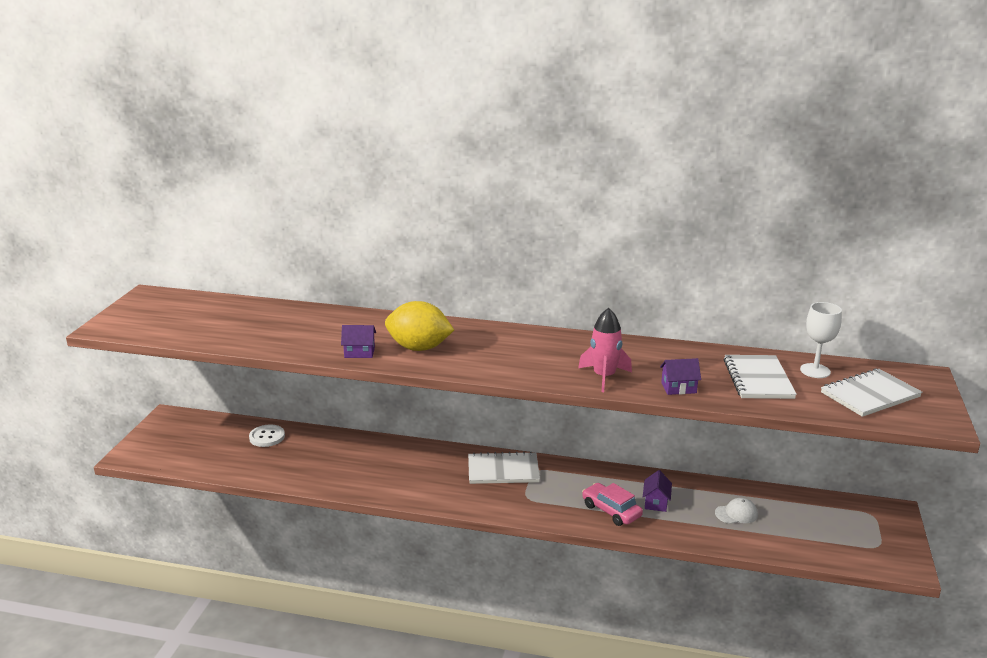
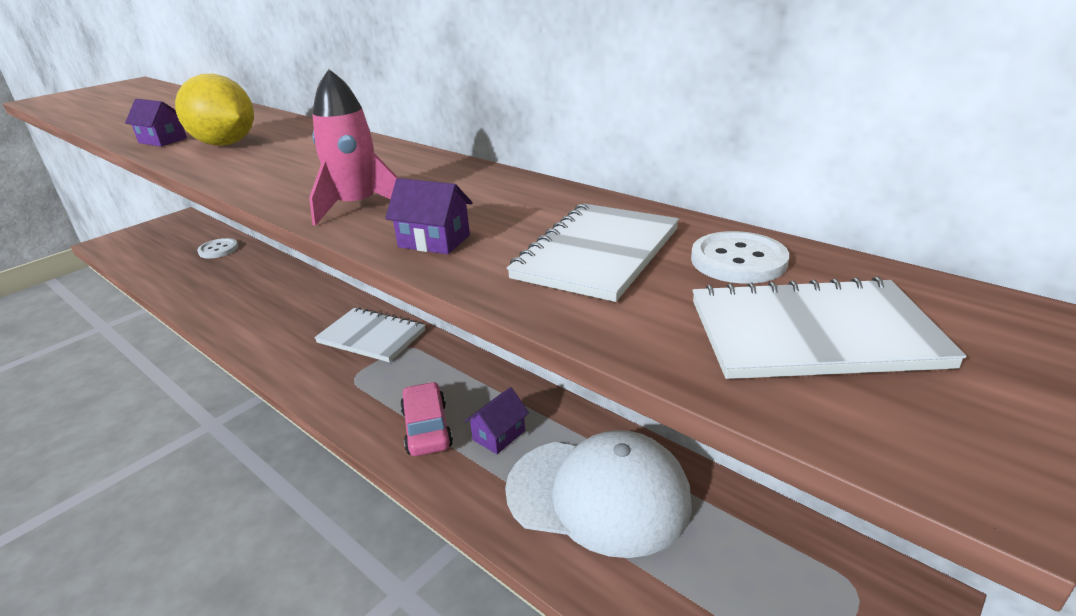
camera: 30 degrees right, 5 degrees up
white cap [715,498,758,524] -> white cap [505,430,692,558], size x2.46
white goblet [800,302,842,378] -> white button [691,231,789,284]

